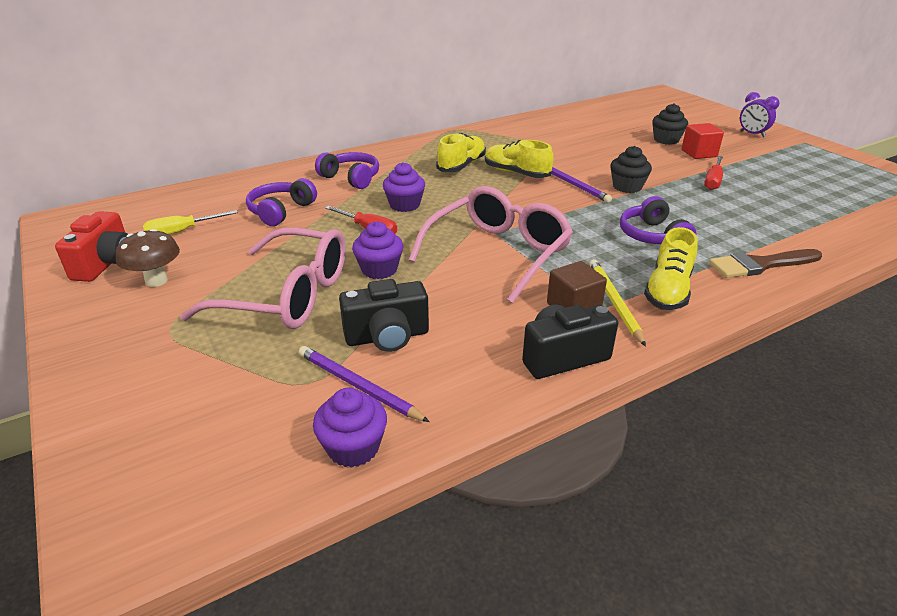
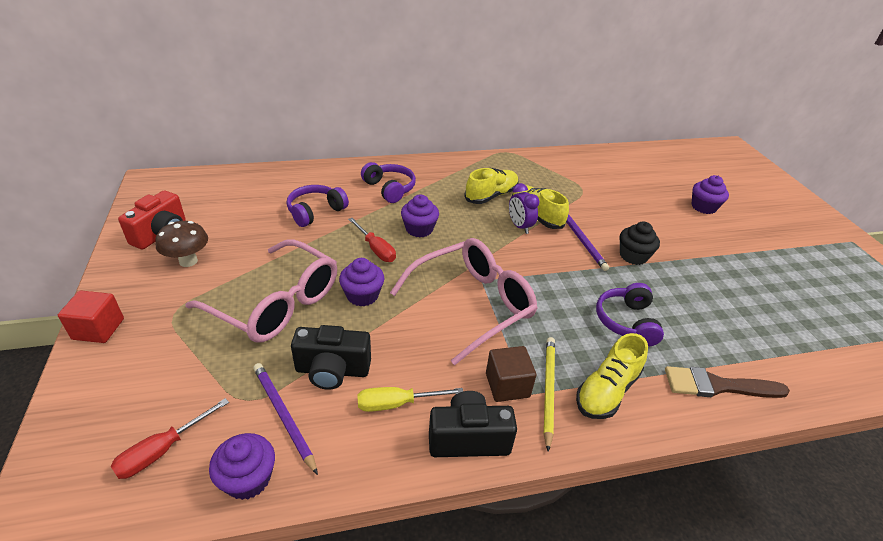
camera: 15 degrees right, 5 degrees up
yellow screwdriver [143,210,238,235] -> yellow screwdriver moved to [357,387,463,412]
black cupcake [652,103,688,145] -> purple cupcake [691,175,729,214]
red cube [682,123,724,159] -> red cube moved to [58,290,124,343]
red screwdriver [704,156,723,190] -> red screwdriver moved to [110,398,229,479]
purple clock [740,92,779,137] -> purple clock moved to [509,183,539,234]

